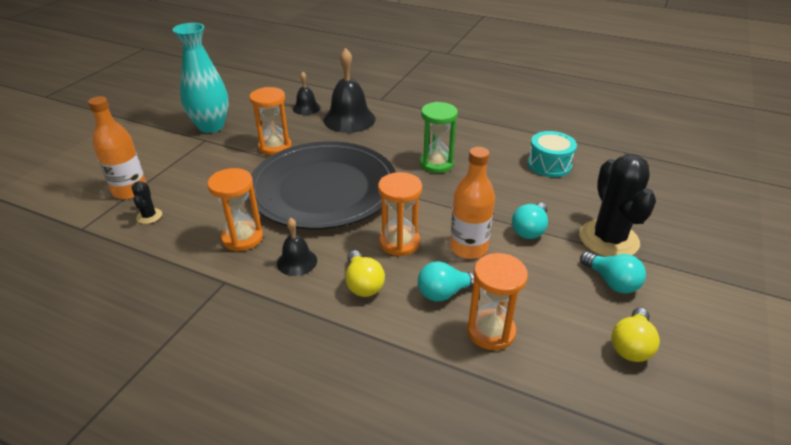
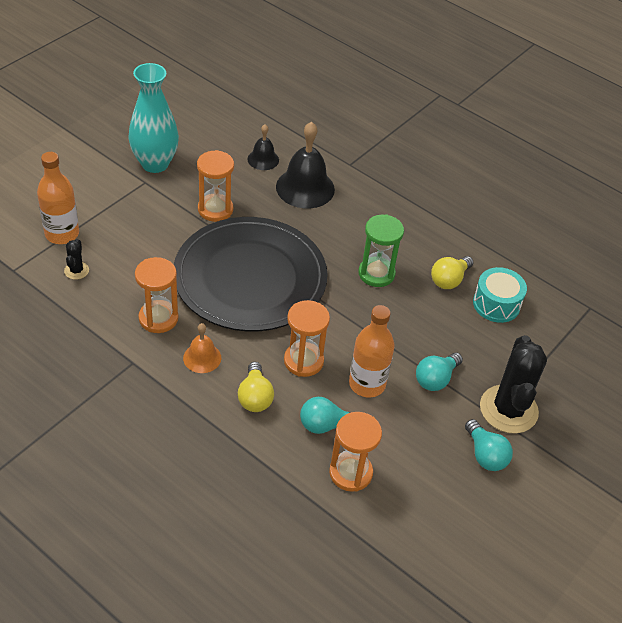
camera: 10 degrees right, 10 degrees up
black bell [277,218,317,276] -> orange bell [183,323,221,373]
yellow light bulb [611,307,660,362] -> yellow light bulb moved to [431,256,474,289]

